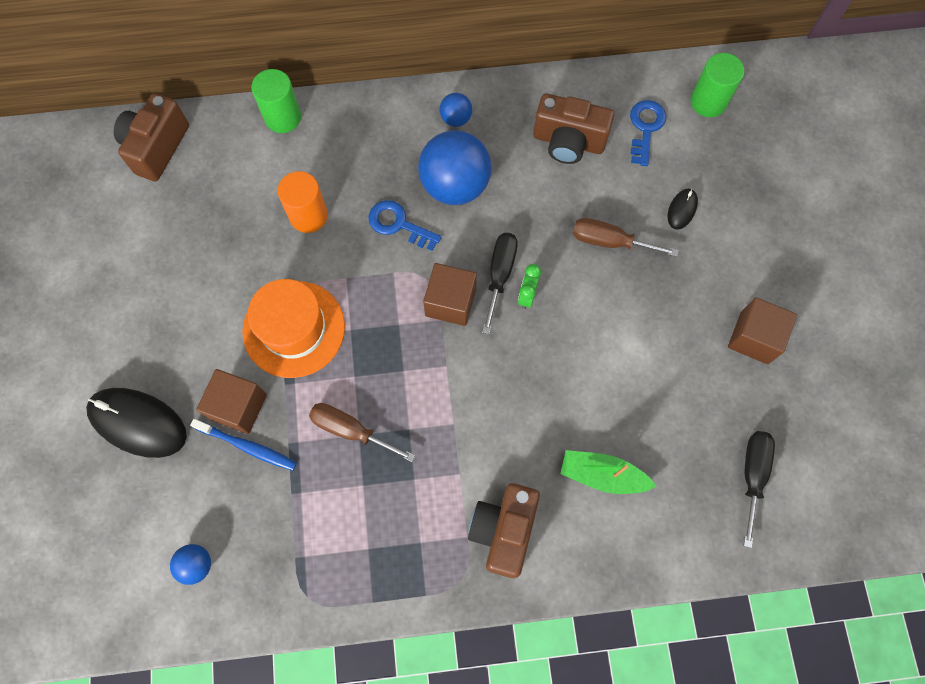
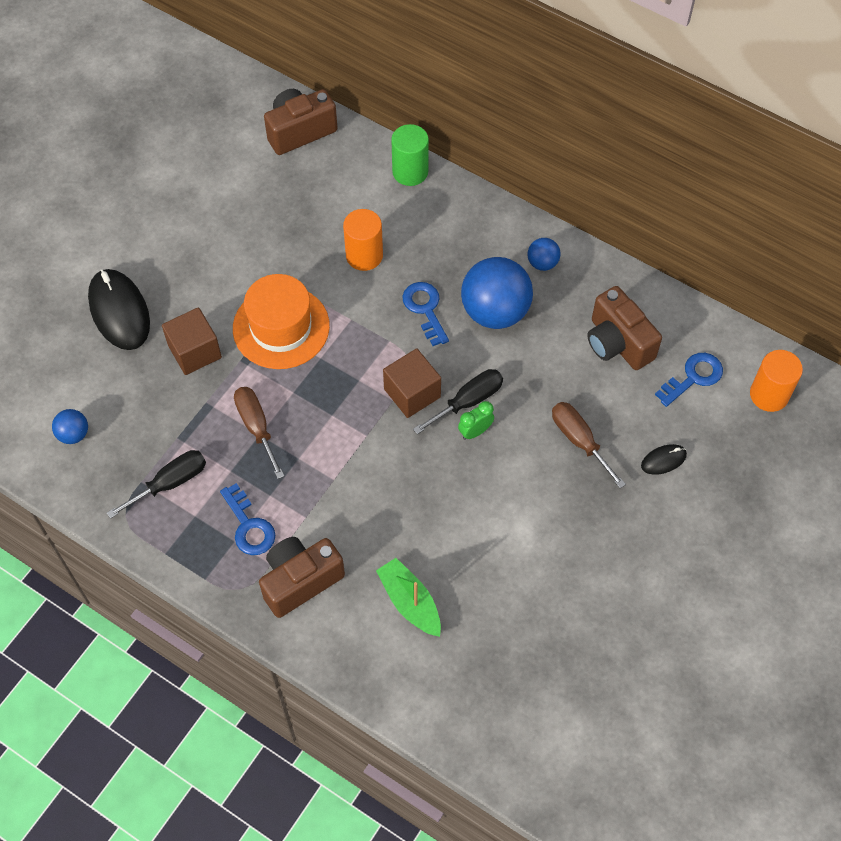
camera: 40 degrees right, 10 degrees down
blue toothbrush [190,419,297,471] -> none
green cylinder [691,53,744,117] -> orange cylinder [750,350,803,412]
brown cube [728,297,797,364] -> none
black screwdriver [744,431,775,548] -> black screwdriver moved to [107,450,206,519]
none -> blue key [220,483,275,555]

